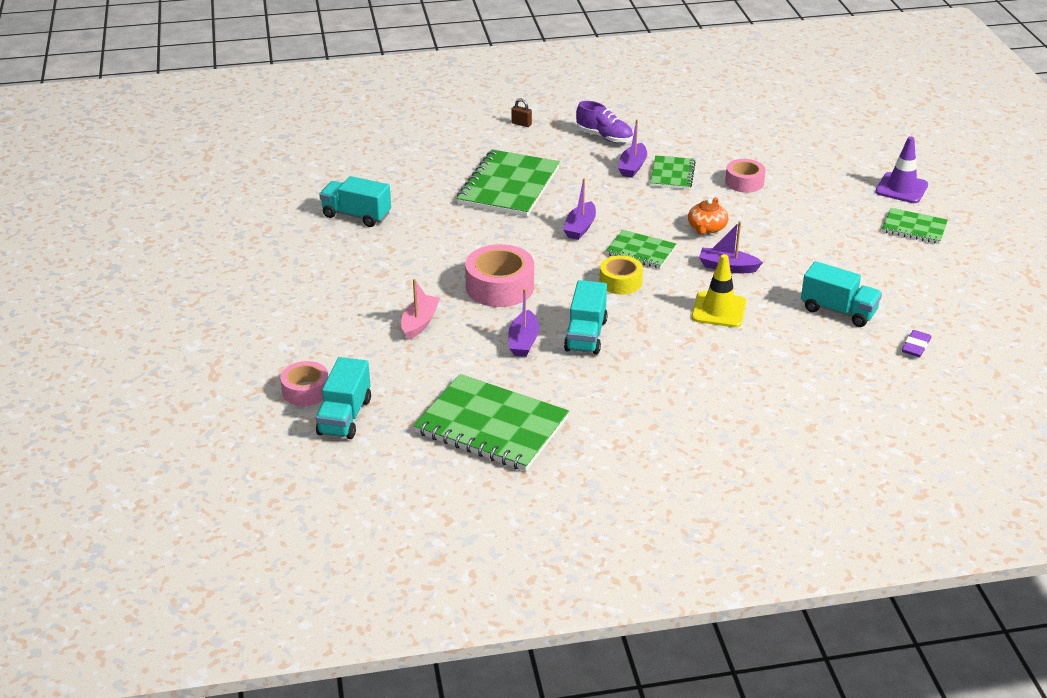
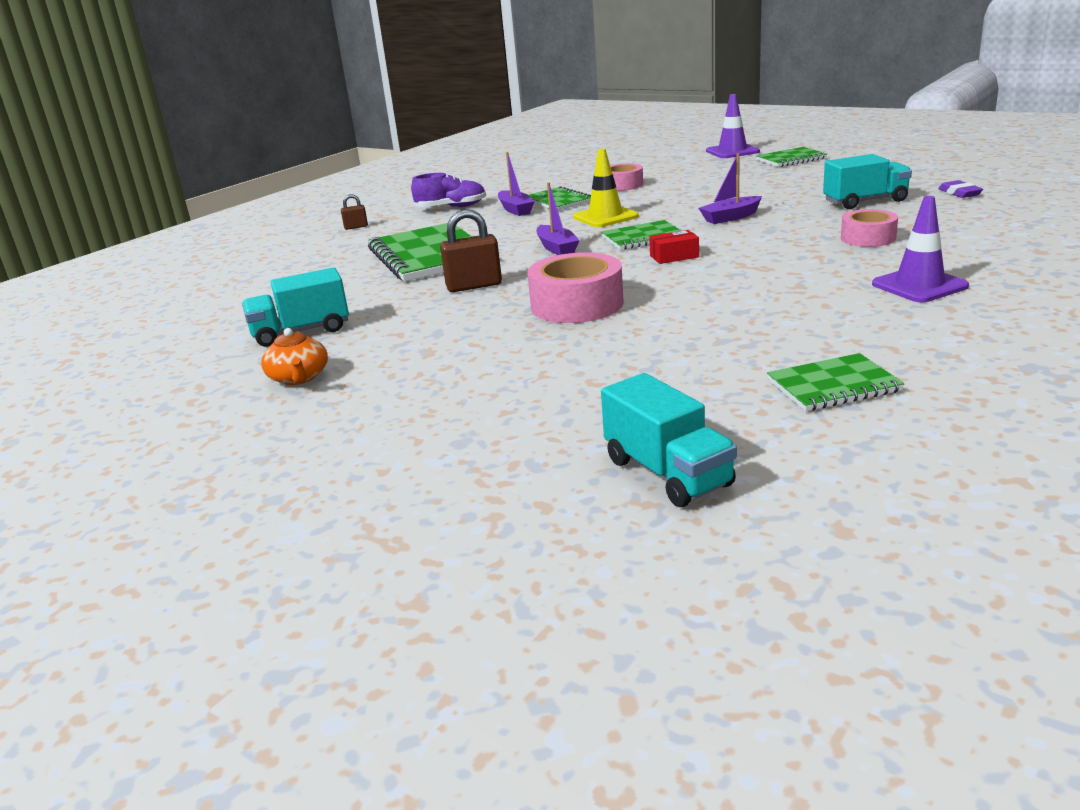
camera: 40 degrees left, 10 degrees down
pink tape [280,361,328,406] -> pink tape moved to [841,209,898,247]
pink boat [401,279,440,340] -> none
green notebook [414,374,569,471] -> green notebook [767,353,904,411], size x0.55
purple boat [508,288,539,357] -> none
turquoise truck [564,280,608,355] -> none
yellow tape [600,255,643,294] -> red box [649,230,699,264]
orange teapot [688,197,728,234] -> orange teapot moved to [261,328,328,385]
yellow traffic cone [692,254,746,328] -> yellow traffic cone moved to [573,149,639,227]
none -> brown padlock [440,209,502,292]
none -> purple traffic cone [872,196,969,303]

